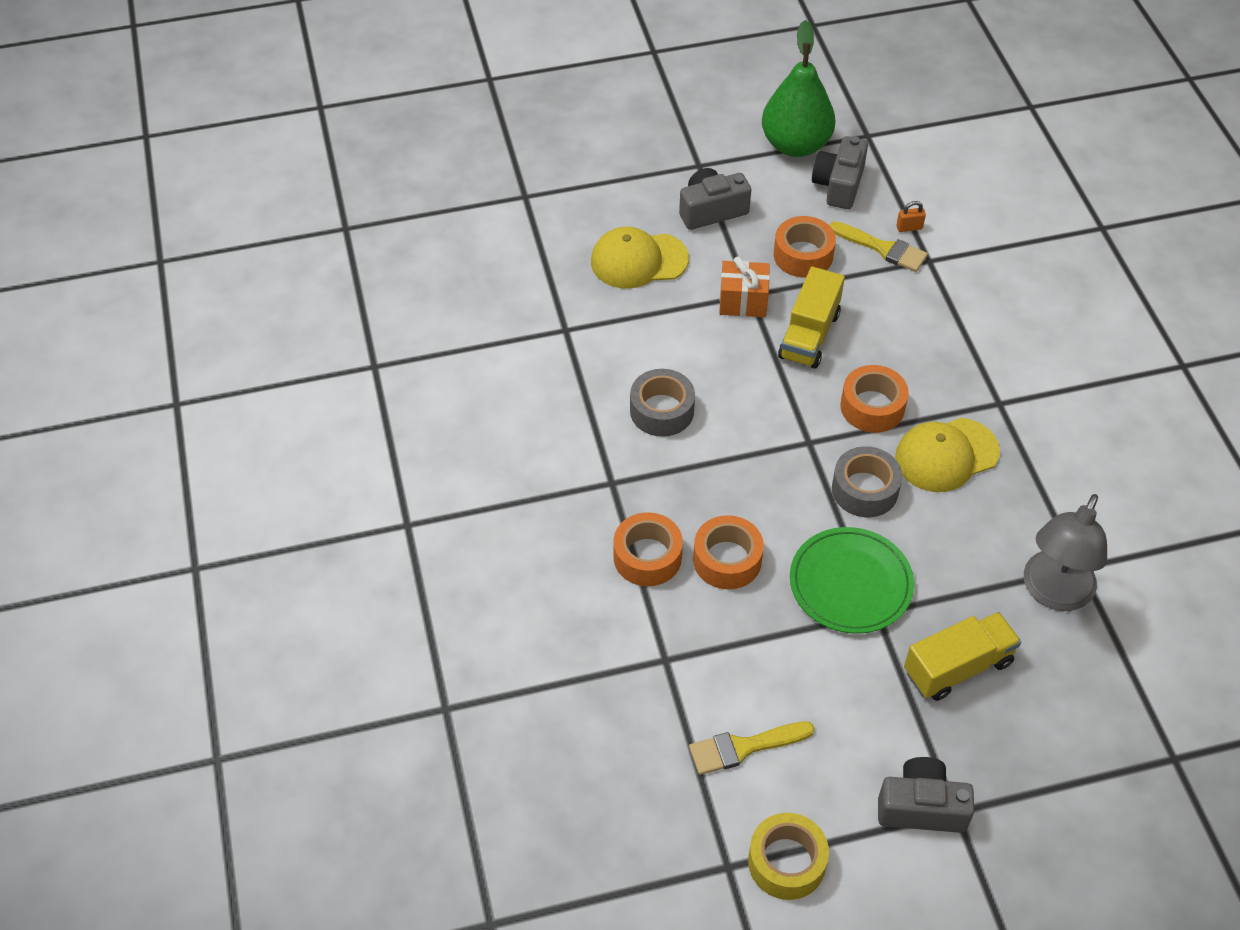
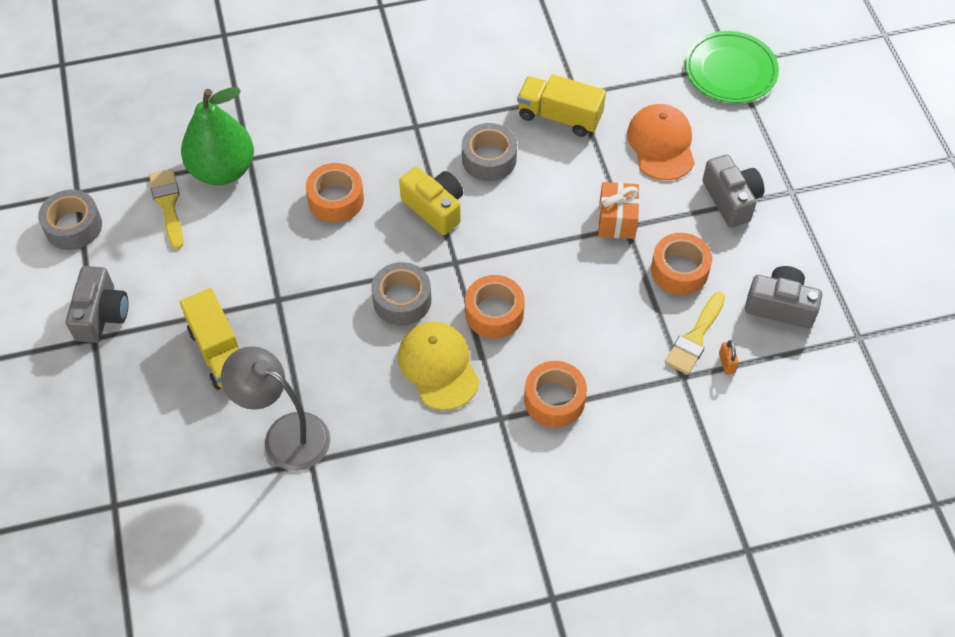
camera: 90 degrees right, 5 degrees up
yellow cap [591,227,689,289] -> orange cap [627,104,695,180]
orange tape [613,512,683,586] -> orange tape moved to [524,361,587,428]
yellow tape [748,813,829,900] -> grey tape [38,190,102,250]
green pear [762,20,835,157] -> green pear moved to [181,87,254,185]
yellow truck [778,267,845,369] -> yellow truck moved to [517,74,606,137]
green plate [790,527,914,634] -> green plate moved to [685,31,779,103]
none -> yellow camera [399,167,463,235]

